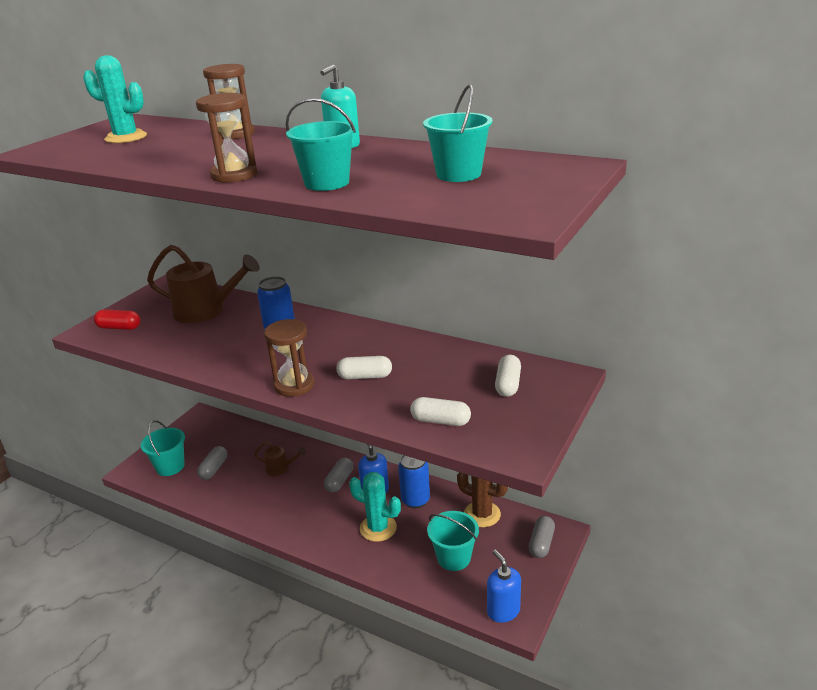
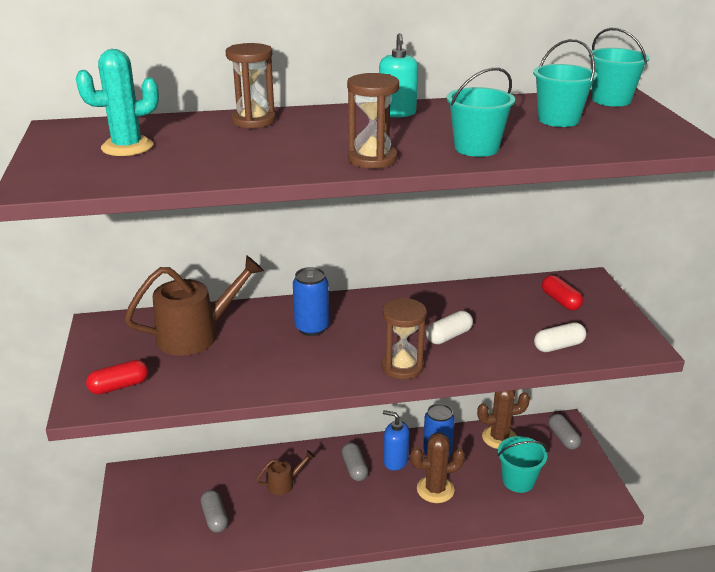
camera: 40 degrees left, 0 degrees up
turquoise bucket [141,420,185,476] -> turquoise bucket moved to [589,28,649,107]
turquoise cactus [349,472,401,542] -> brown cactus [410,432,465,503]
blue soap dispenser [487,550,521,623] -> none
white capsule [495,355,521,397] -> red capsule [542,275,583,310]

